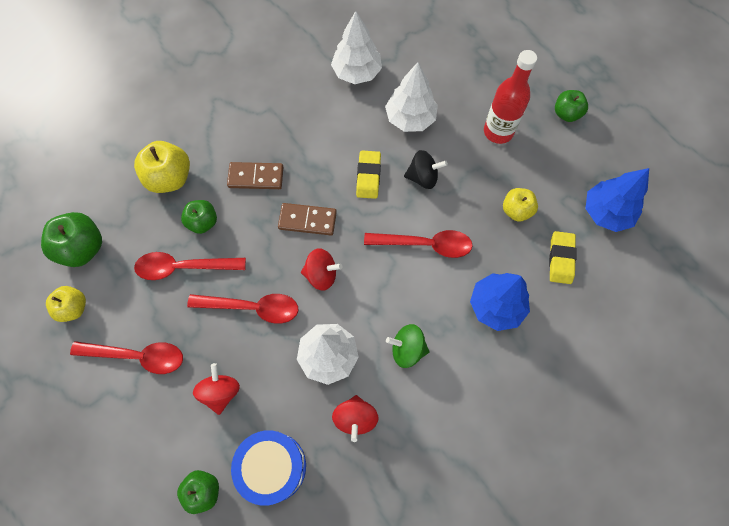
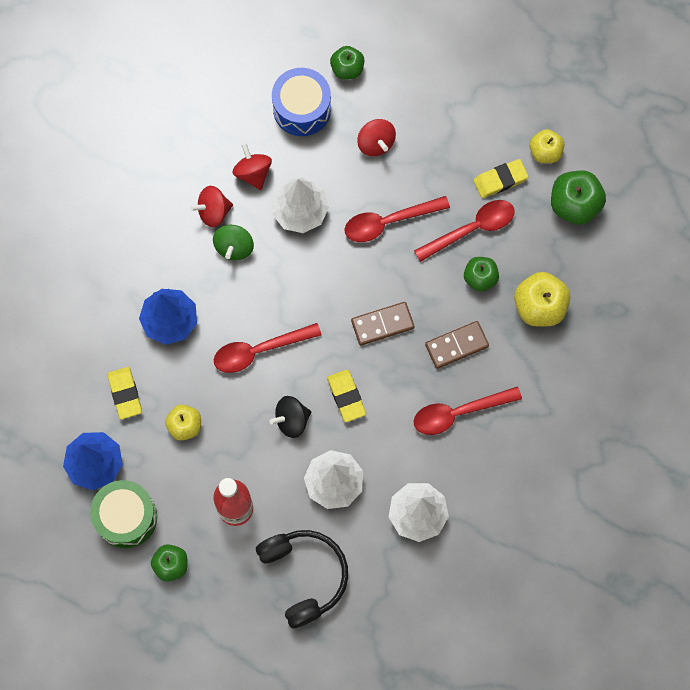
camera: 155 degrees right, 5 degrees up
red spoon [70,341,183,374] -> red spoon moved to [414,386,522,435]
red spinning top [301,248,342,291] -> red spinning top moved to [190,186,233,227]
green spinning top [386,324,429,368] -> green spinning top turned 120 degrees clockwise [213,225,254,260]
none -> green drum [90,480,157,548]
none -> black headphones [256,530,348,628]
none -> yellow eraser [473,159,529,198]

